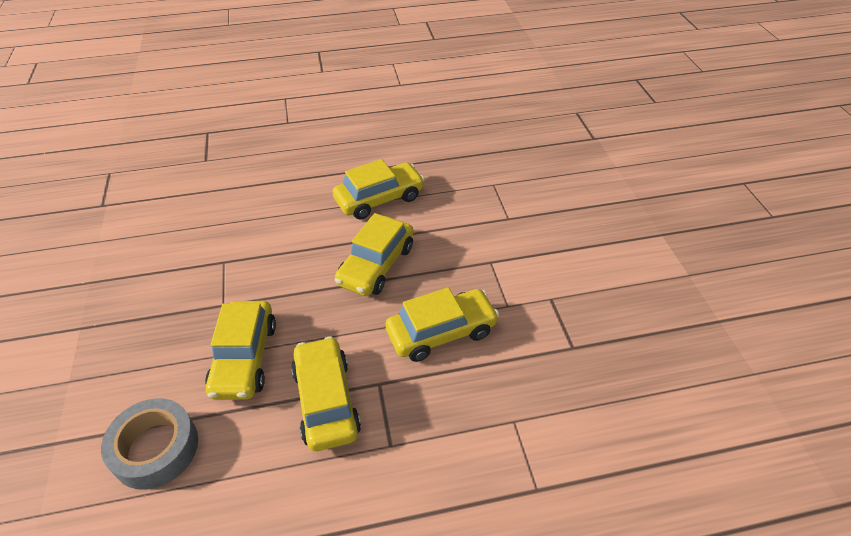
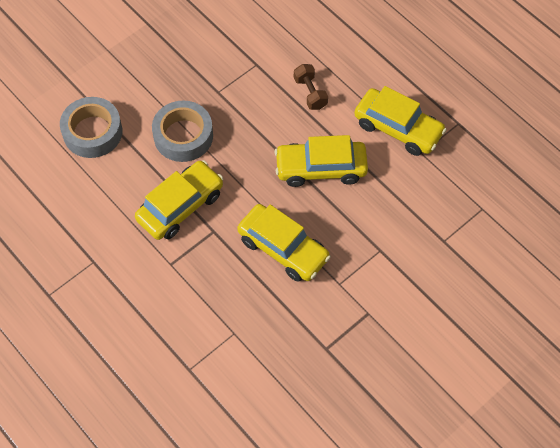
camera: 60 degrees right, 15 degrees up
yellow car [205,301,276,400] -> grey tape [152,101,213,162]
none -> brown dumbbell [294,64,328,110]

